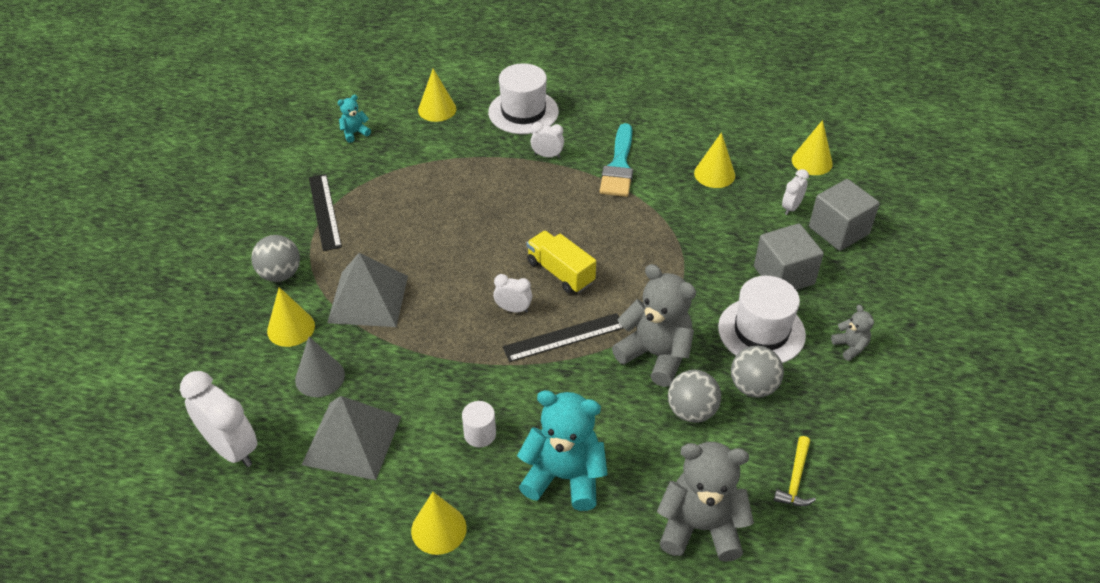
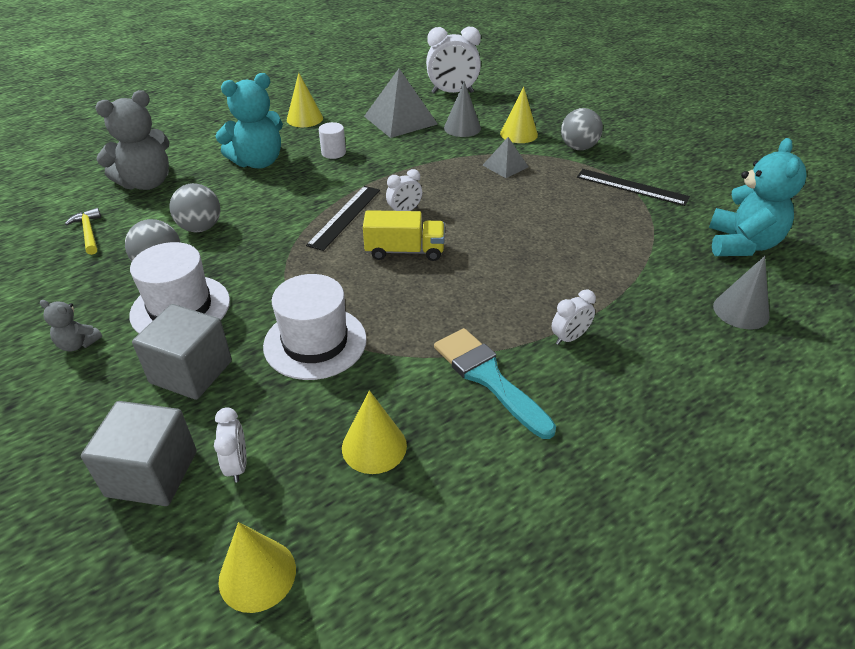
camera: 135 degrees right, 5 degrees down
grey pyramid [327,253,408,327] -> grey pyramid [483,137,529,178], size x0.55
turquoise teddy bear [337,95,371,143] -> turquoise teddy bear [709,138,807,256], size x2.12
yellow cone [418,69,456,122] -> grey cone [713,256,770,329]
white hat [488,63,559,134] -> white hat moved to [263,274,367,380]
grey teddy bear [612,264,696,387] -> none

